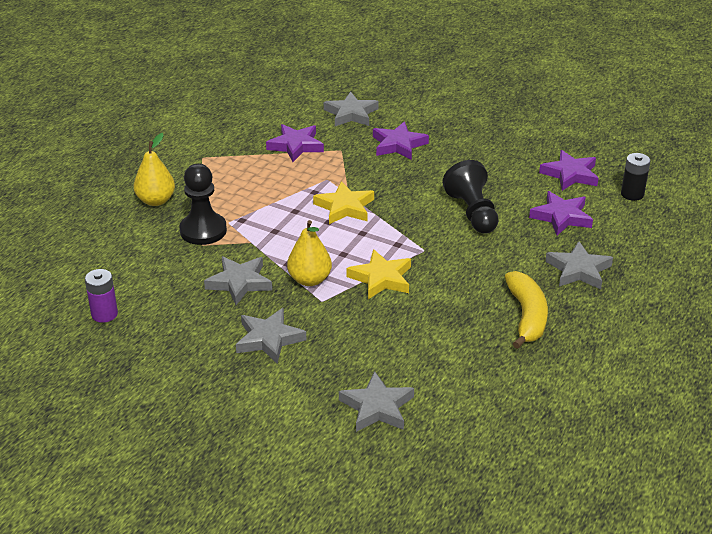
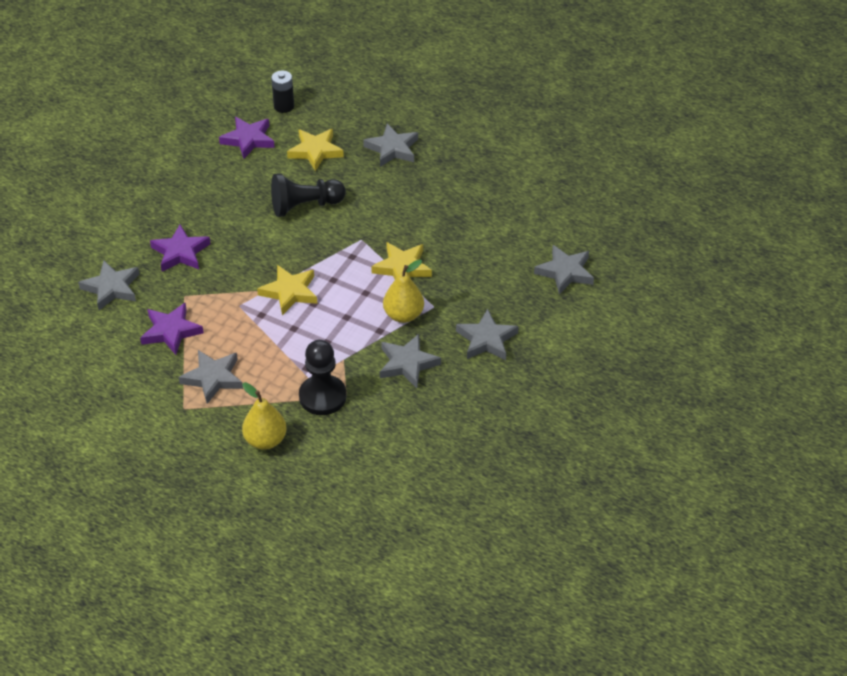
camera: 90 degrees left, 10 degrees up
purple battery [85,269,118,323] -> none
yellow banana [505,271,548,349] -> none
purple star [529,191,593,235] -> yellow star [287,129,344,171]
none -> grey star [179,350,243,404]

